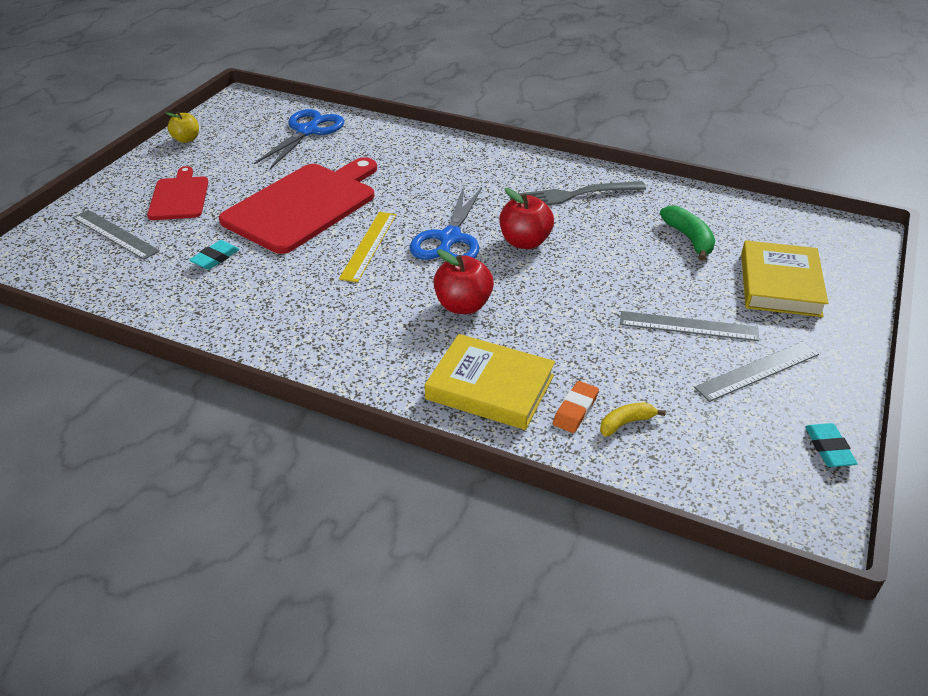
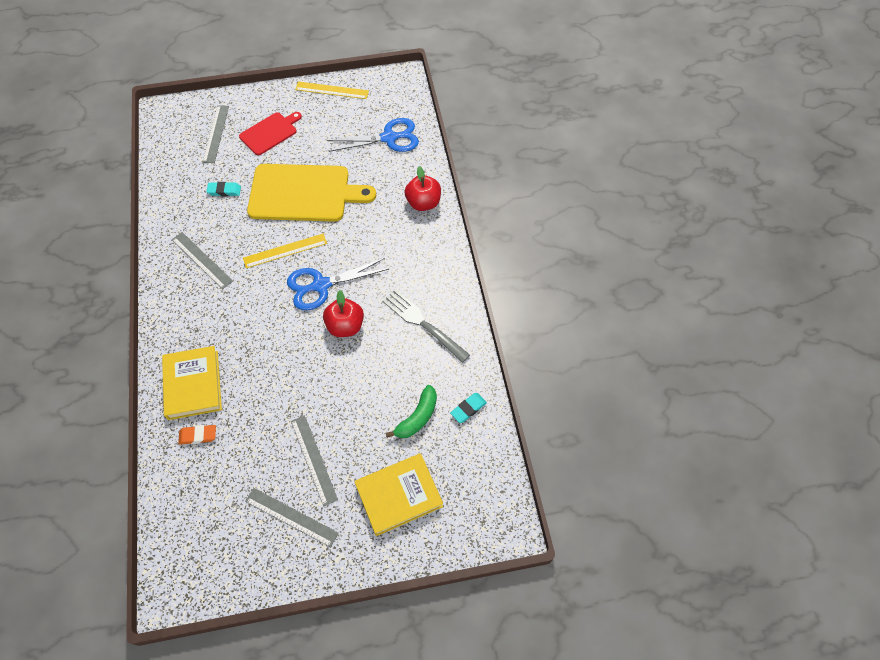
camera: 55 degrees right, 20 degrees up
yellow apple [166,111,199,143] -> yellow ruler [295,81,369,99]
red cutting board [219,157,377,254] -> yellow cutting board [247,164,376,222]
red apple [433,250,494,314] -> red apple moved to [404,166,441,211]
yellow banana [600,403,666,436] -> none
turquoise eraser [805,423,858,467] -> turquoise eraser moved to [450,393,487,423]
none -> grey ruler [172,232,233,289]

